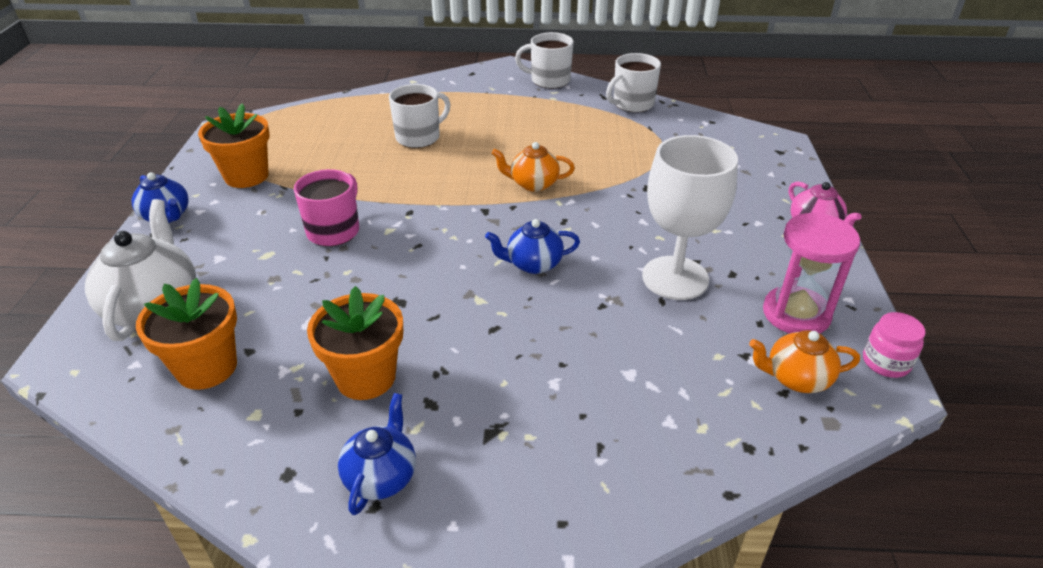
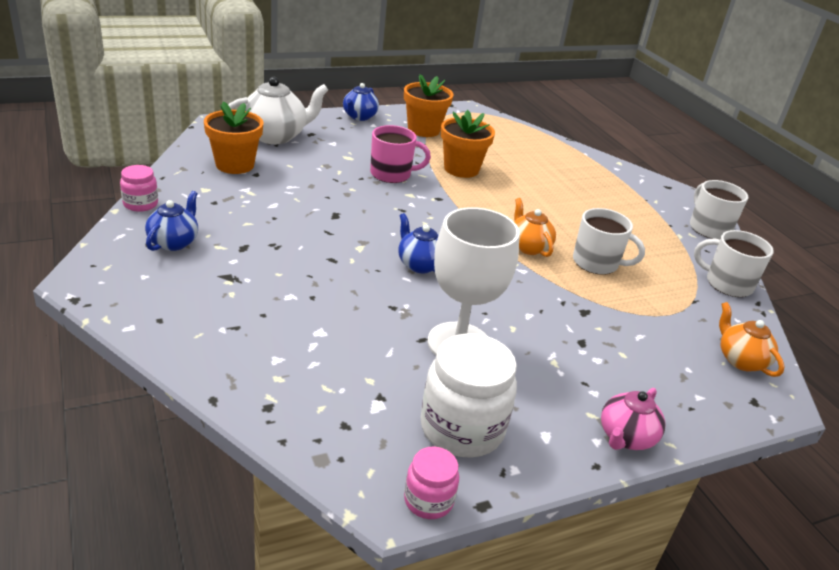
camera: 60 degrees right, 5 degrees down
orange flower pot [307,286,403,400] -> orange flower pot moved to [441,110,495,178]
blue teapot [338,393,416,515] -> blue teapot turned 60 degrees counterclockwise [145,191,198,251]
white mug [389,84,451,148] -> white mug moved to [573,208,645,275]
orange teapot [749,330,860,393] -> orange teapot moved to [719,302,785,377]
pink hourglass [763,212,860,334] -> white jar [421,333,517,457]
none -> pink jar [120,165,158,212]

